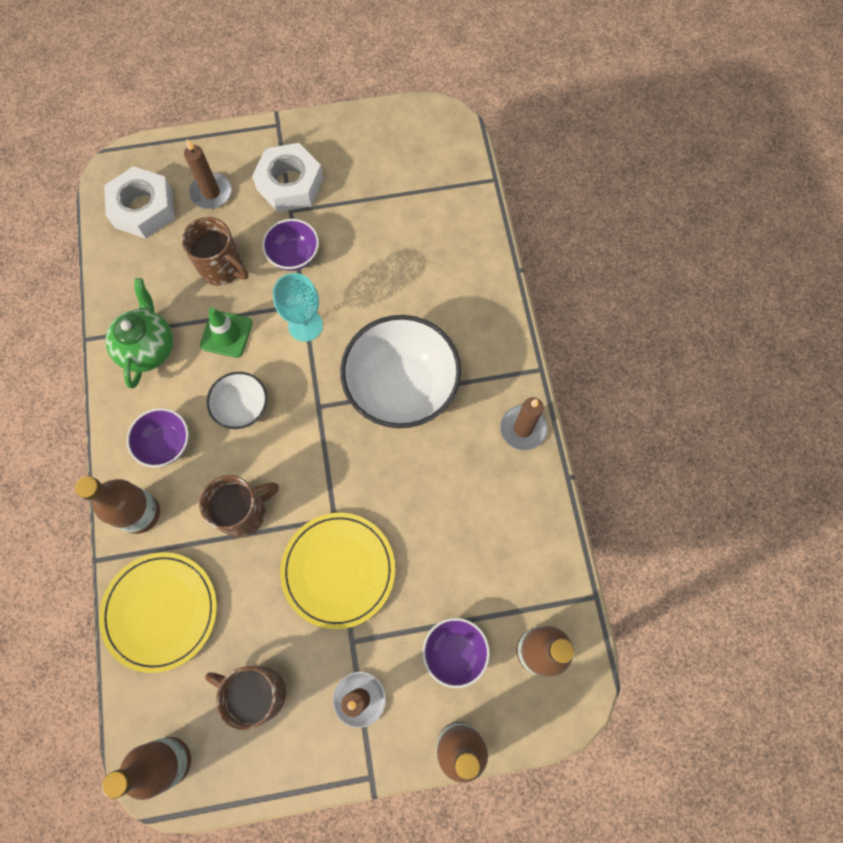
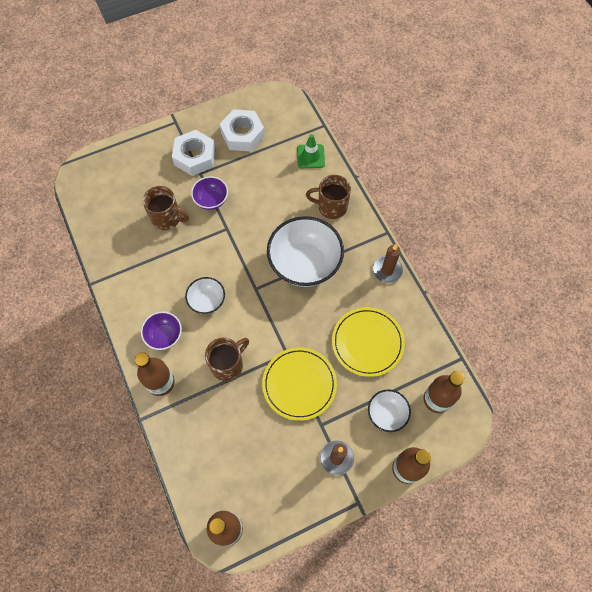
camera: 15 degrees left, 5 degrees down
yellow plate [99,552,217,673] -> yellow plate moved to [332,307,405,377]
white nut [104,166,175,239] -> white nut moved to [220,109,265,152]
green teapot [105,278,173,388] -> none
brown candle [184,139,232,209] -> none
green traffic cone [200,307,253,358] -> green traffic cone moved to [297,134,325,168]
brown mug [205,666,286,730] -> brown mug moved to [306,175,351,219]
turquoise goblet [273,273,323,342] -> none
purple bowl [422,618,490,688] -> white bowl [368,390,411,432]

